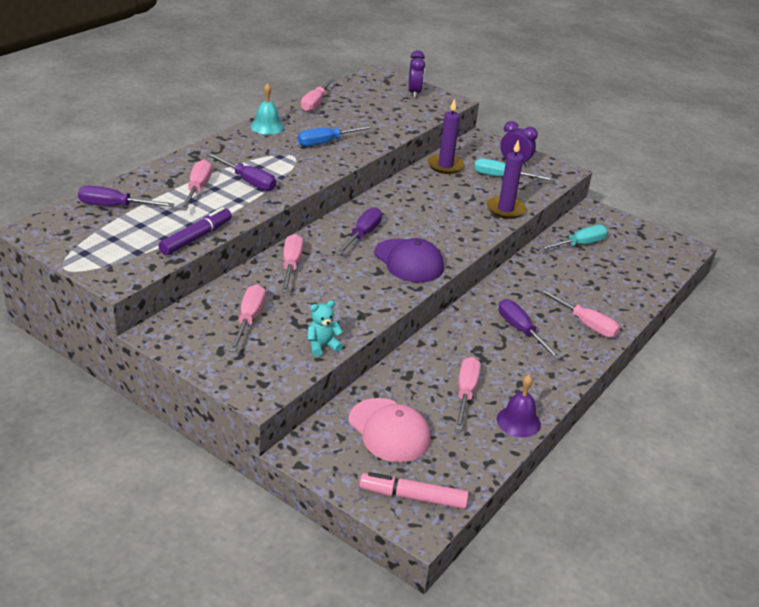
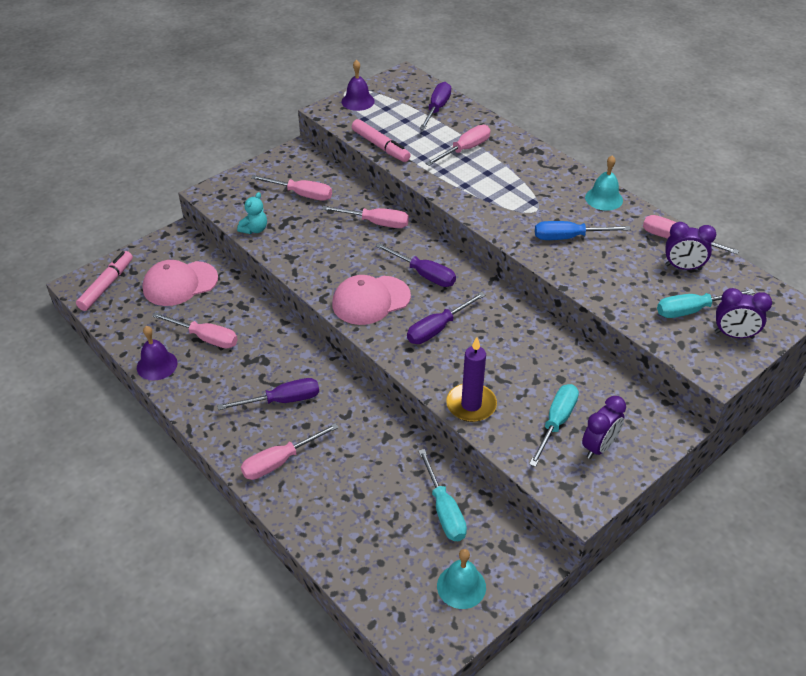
camera: 105 degrees right, 10 degrees up
purple marker [159,207,232,255] -> pink marker [352,119,411,162]
pink screwdriver [181,160,212,211] -> pink screwdriver turned 60 degrees counterclockwise [425,125,491,166]
purple screwdriver [207,153,276,191] -> purple screwdriver moved to [407,292,486,344]
blue screwdriver [298,125,374,147] -> blue screwdriver turned 75 degrees counterclockwise [535,221,631,240]
turquoise teddy bear [307,301,343,357] -> turquoise teddy bear turned 45 degrees clockwise [237,192,267,234]
purple cap [374,238,444,283] -> pink cap [332,275,411,325]
purple candle [427,98,465,174] -> none
none -> purple bell [341,60,375,111]
none -> turquoise bell [437,549,486,609]
none -> turquoise screwdriver [657,289,755,318]
none -> purple clock [665,222,716,270]

